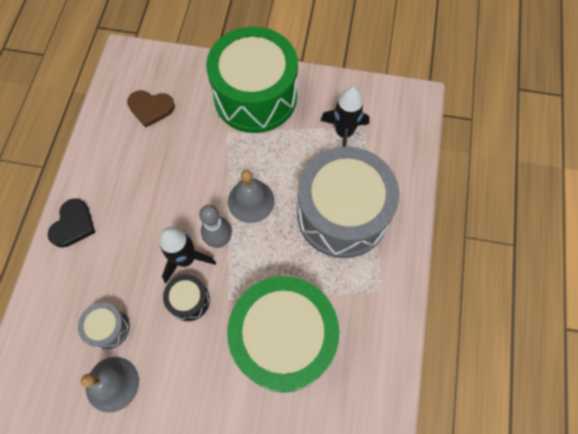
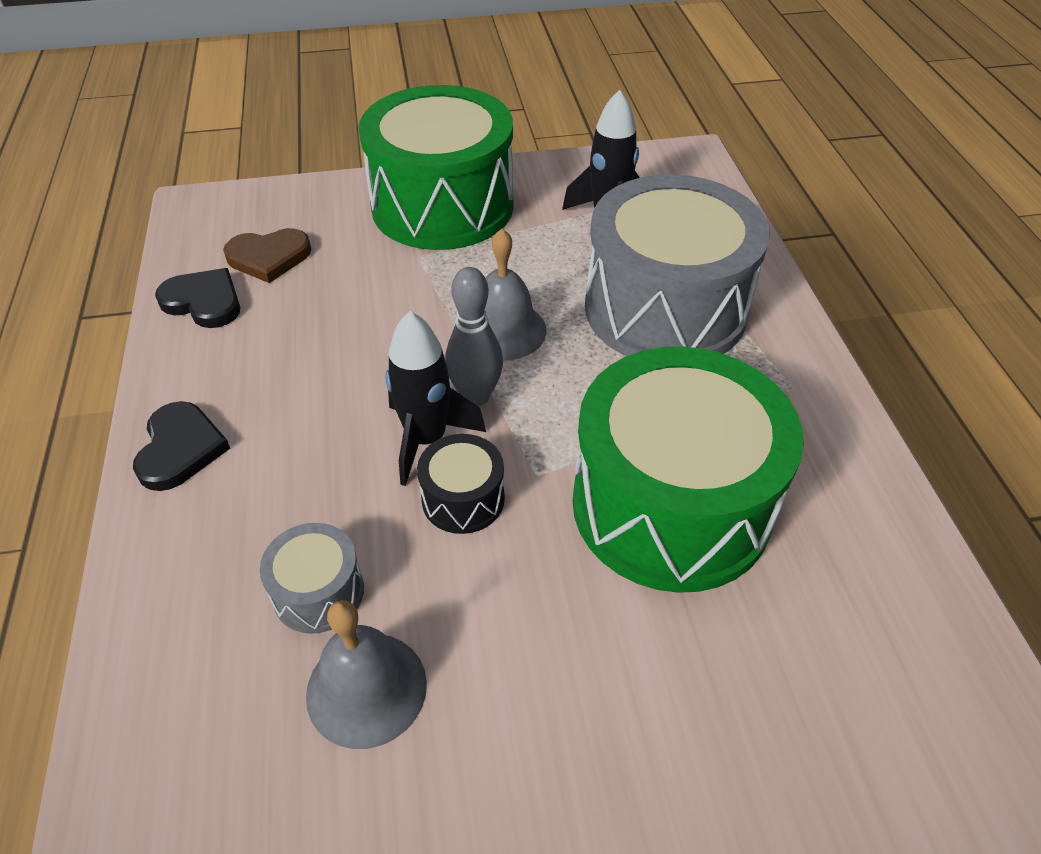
camera: 20 degrees left, 20 degrees down
none -> black heart [155,268,240,328]

